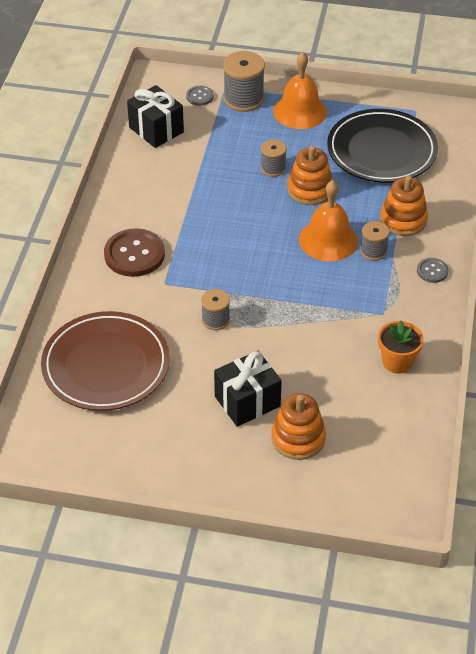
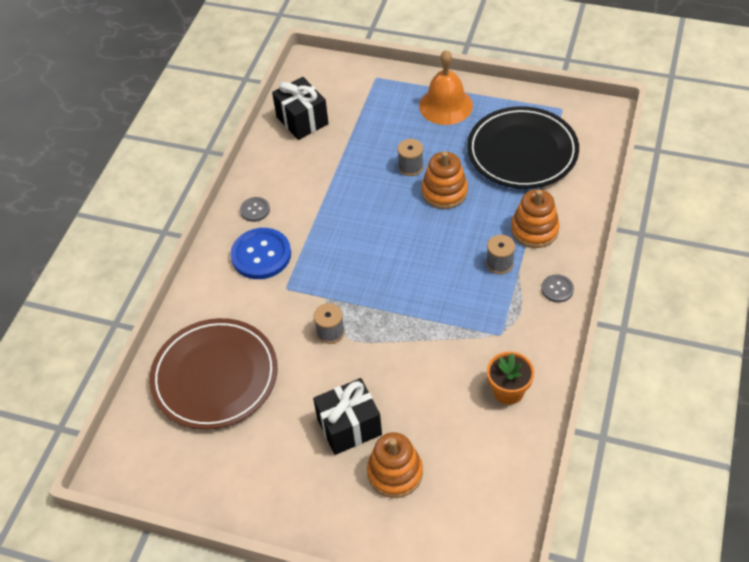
camera: 10 degrees right, 5 degrees up
brown button [104,228,165,277] -> blue button [230,228,291,279]
grey button [186,86,214,106] -> grey button moved to [240,197,270,222]
grey spool [223,51,265,112] -> none
orange bell [299,180,358,261] -> none

